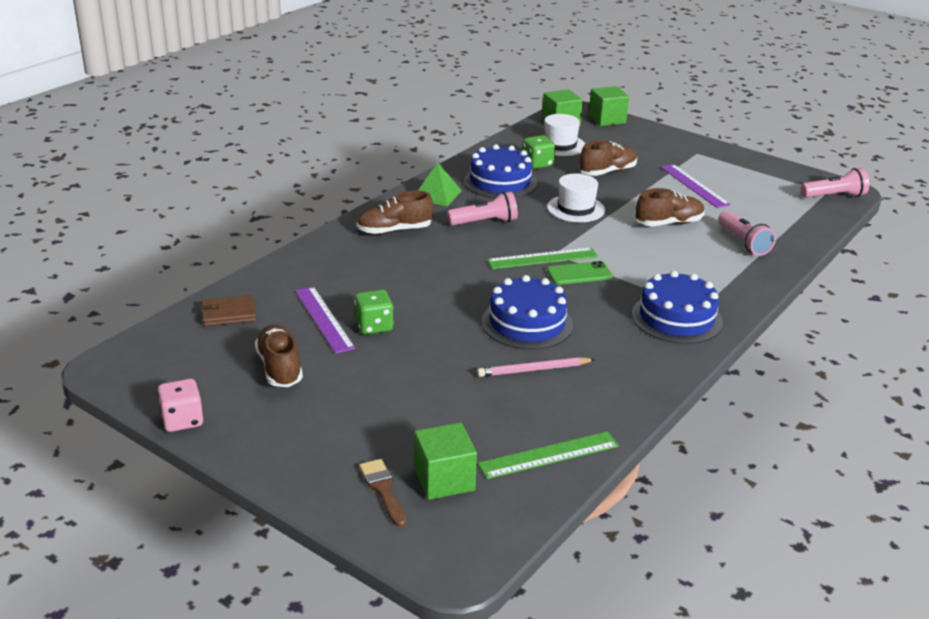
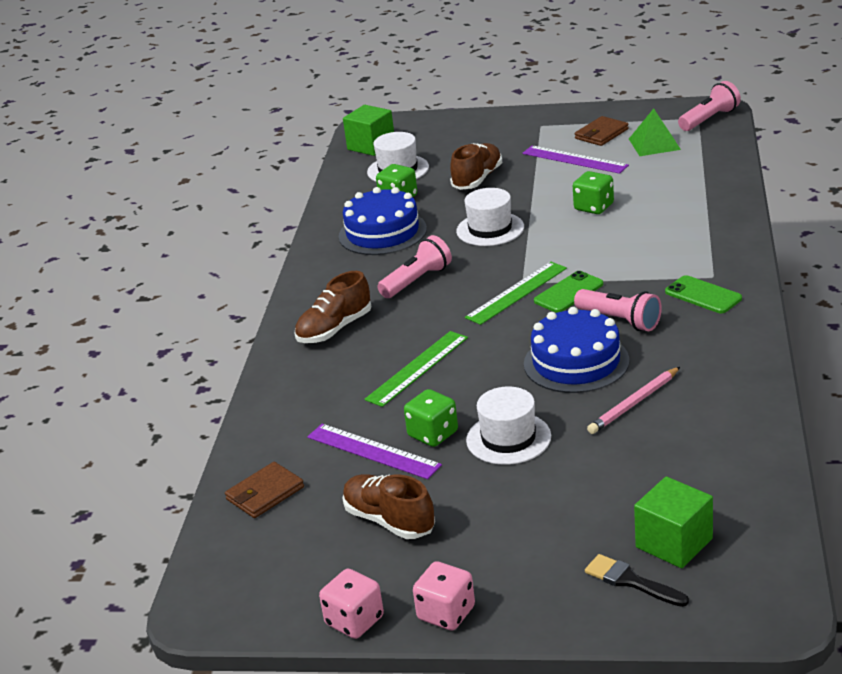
camera: 25 degrees left, 0 degrees up
brown brush [359,459,406,527] -> black brush [585,554,689,607]
green pyramid [418,163,462,206] -> green pyramid moved to [629,108,681,156]
green ruler [478,431,619,479] -> green ruler moved to [364,331,468,407]
green cube [589,86,629,126] -> none
blue cake [632,271,723,344] -> green phone [665,275,742,313]
brown shoe [635,188,705,226] -> green dice [573,171,614,214]
pink flashlight [718,211,776,256] -> pink flashlight moved to [574,289,662,331]
none -> pink dice [413,561,475,630]
none -> white hat [466,387,551,465]
none -> brown wallet [575,116,629,146]

